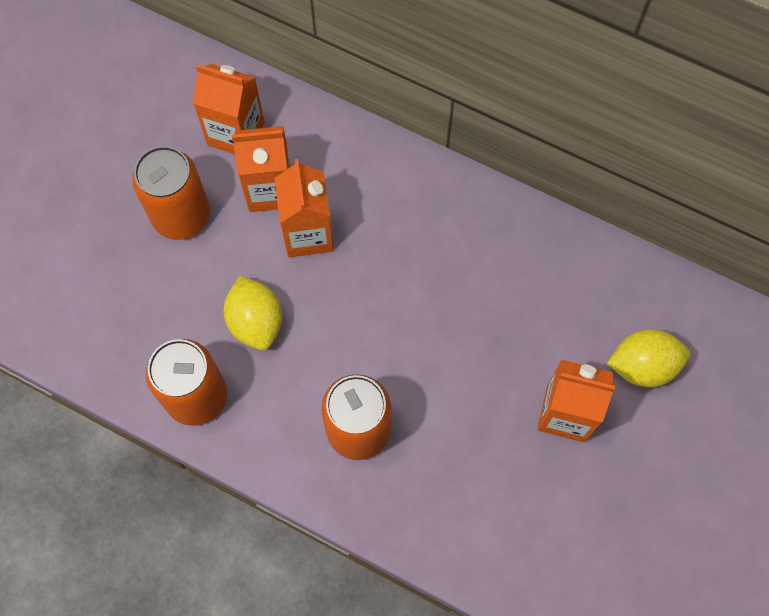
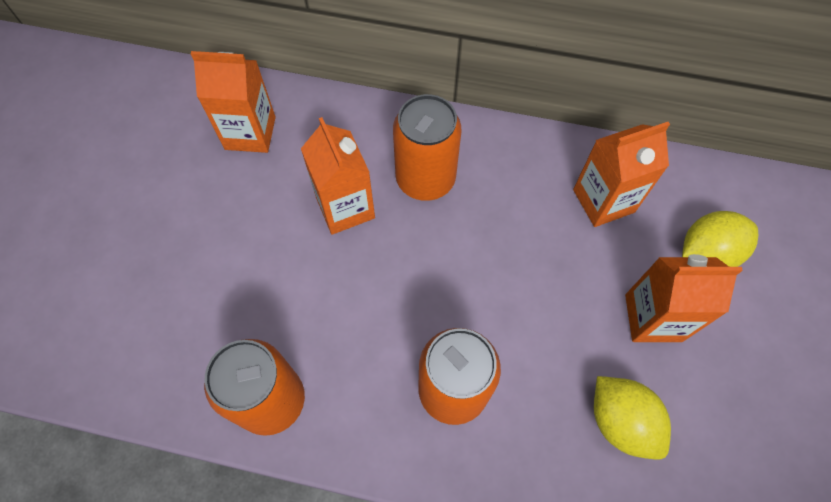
camera: 15 degrees left, 5 degrees down
orange can [132,146,210,240] -> orange can moved to [393,94,461,201]
yellow lemon [224,276,282,350] -> yellow lemon moved to [594,376,671,460]
orange carton [232,126,291,212] -> orange carton moved to [573,122,670,227]

